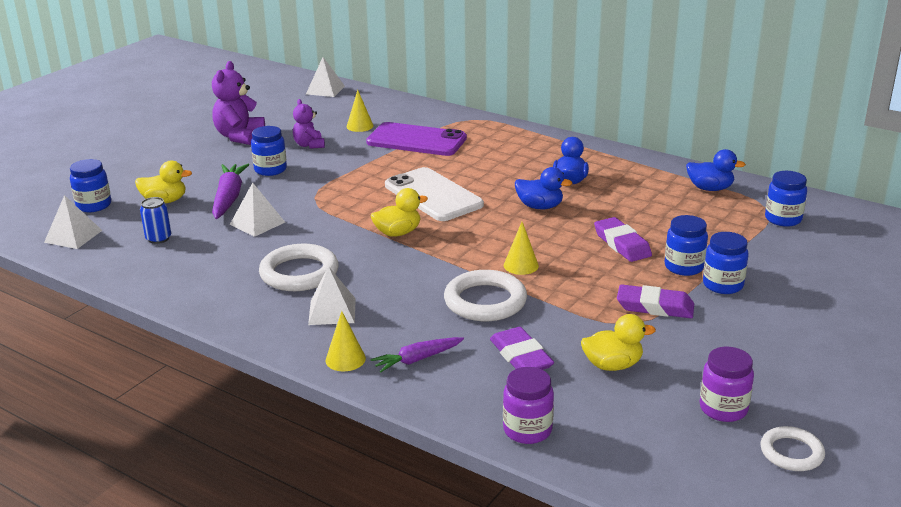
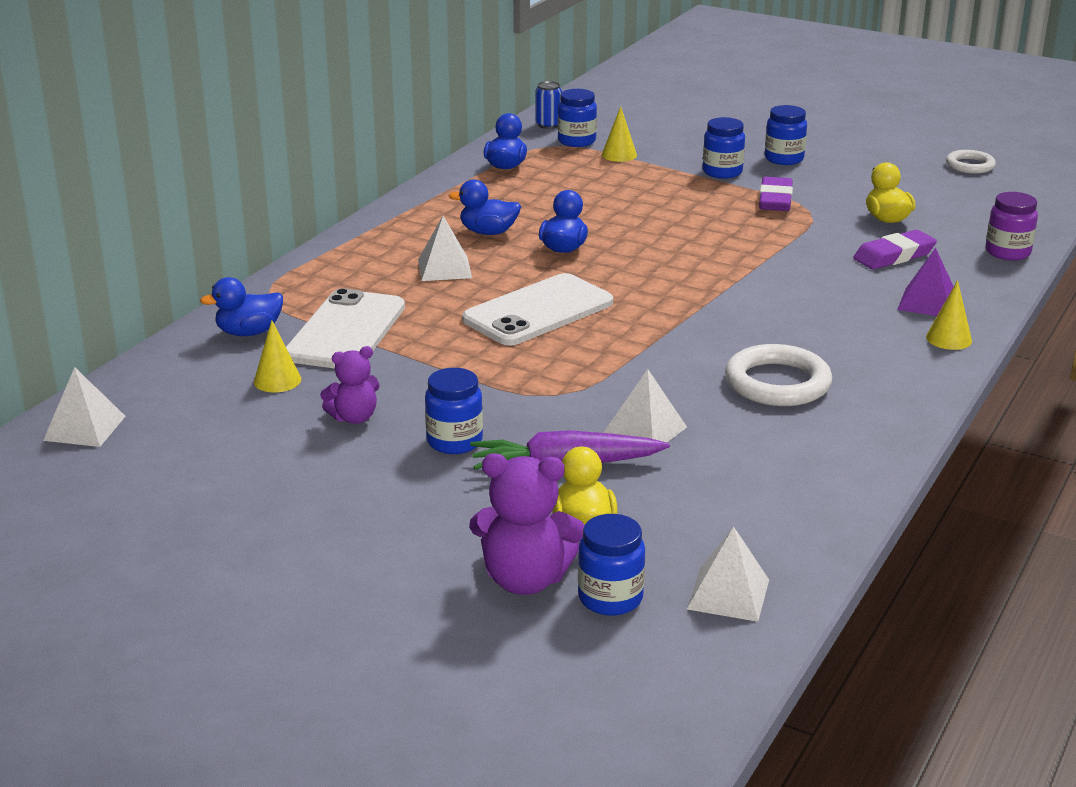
camera: 95 degrees left, 0 degrees up
blue can [140,197,171,244] -> blue can moved to [535,81,562,129]
purple teddy bear [212,61,265,145] -> purple teddy bear moved to [469,453,585,595]
white pyramid [308,266,356,325] -> white pyramid moved to [418,216,472,281]
purple phone [366,122,467,156] -> white phone [286,288,405,368]
yellow duck [371,188,428,237] -> none
purple carrot [371,337,464,372] -> purple pyramid [897,248,954,316]
white ring [444,270,527,321] -> none
yellow cone [504,222,539,275] -> yellow cone moved to [602,106,637,162]
purple eraser [594,217,652,262] -> none
blue jar [665,215,708,276] -> blue jar moved to [765,105,807,165]
purple jar [700,347,754,422] -> none
none -> blue duck [200,277,283,336]

